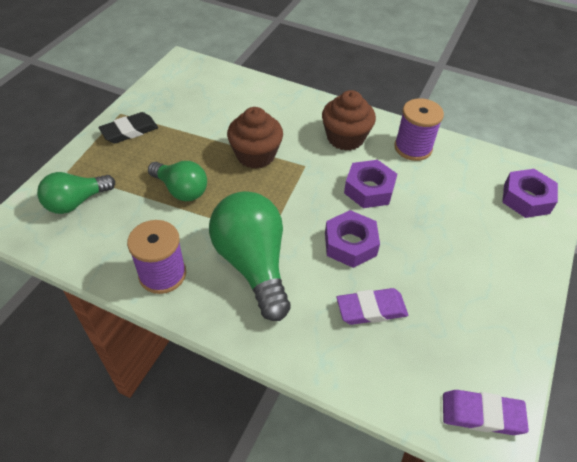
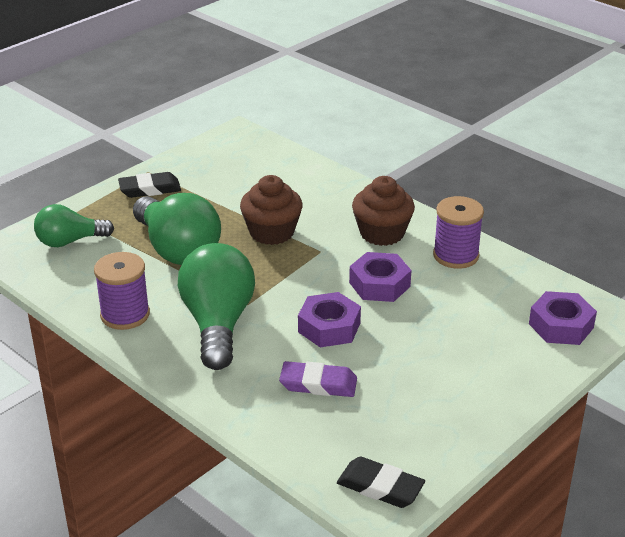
camera: 20 degrees right, 15 degrees down
green light bulb [148,161,207,201] -> green light bulb [133,193,221,265], size x1.63
purple eraser [443,390,529,435] -> black eraser [337,457,425,508]

